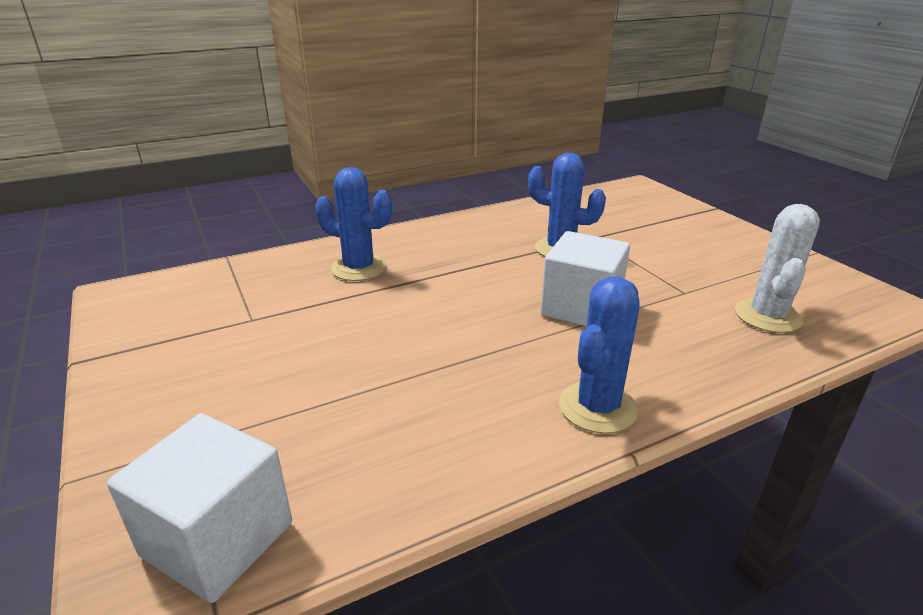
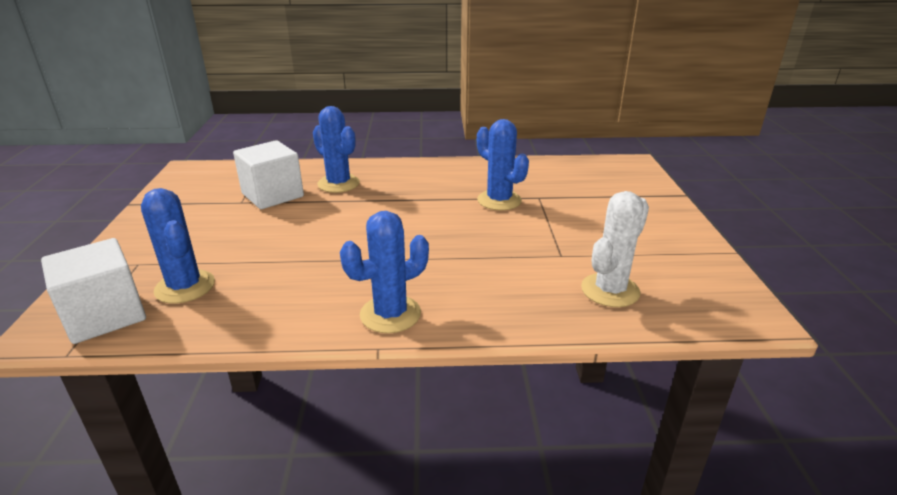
camera: 25 degrees right, 0 degrees up
white cube [541,231,630,326] -> white cube moved to [233,140,304,209]
none -> blue cactus [141,188,215,303]

